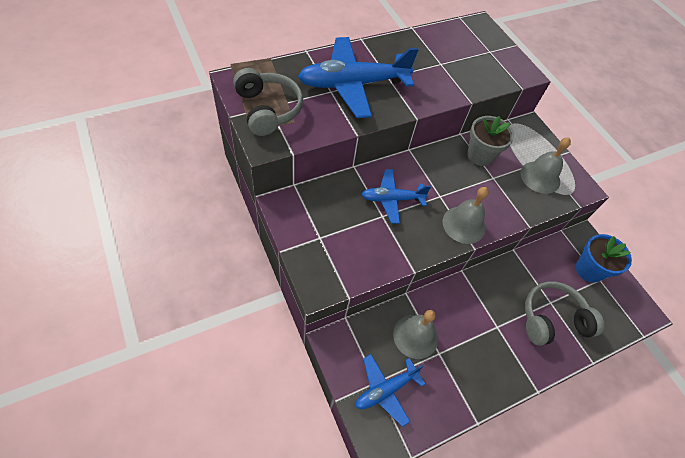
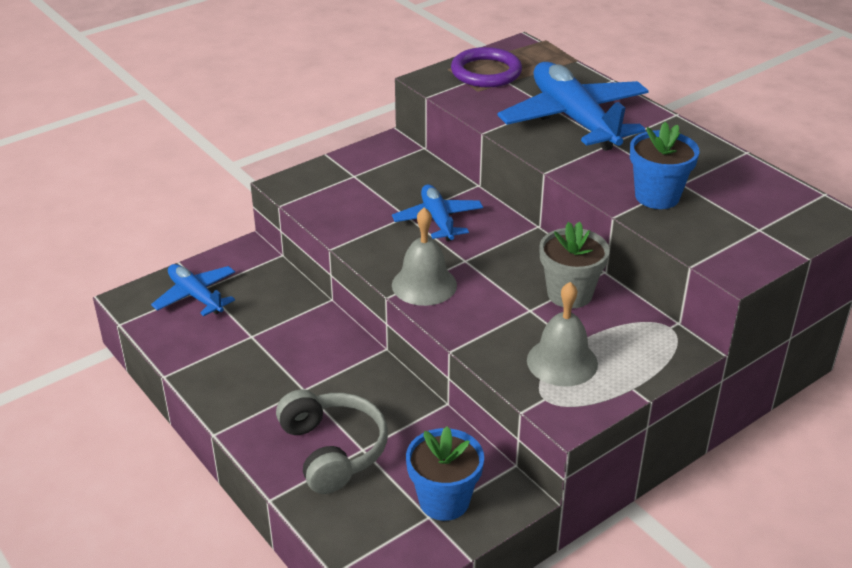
camera: 85 degrees right, 20 degrees down
grey headphones [233,68,303,136] -> purple ring [451,47,522,87]
grey bell [393,310,438,359] -> none
none -> blue flower pot [630,122,700,209]

